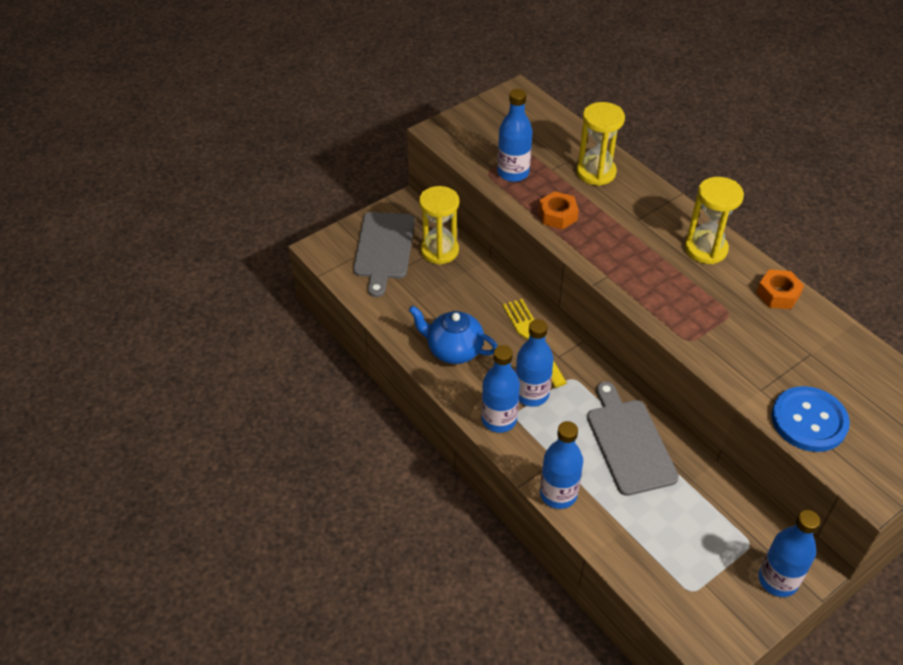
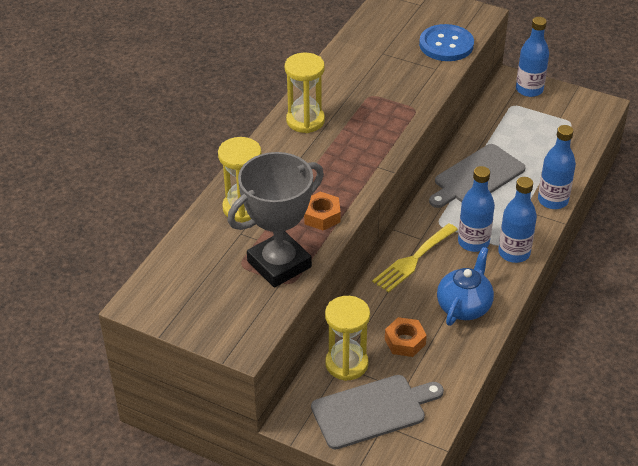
camera: 115 degrees left, 5 degrees down
blue teapot [409,306,498,364] -> blue teapot turned 150 degrees counterclockwise [437,247,494,326]
blue bottle [497,89,533,182] -> grey trophy [227,152,324,287]
orange nut [756,269,804,309] -> orange nut moved to [385,317,427,357]

